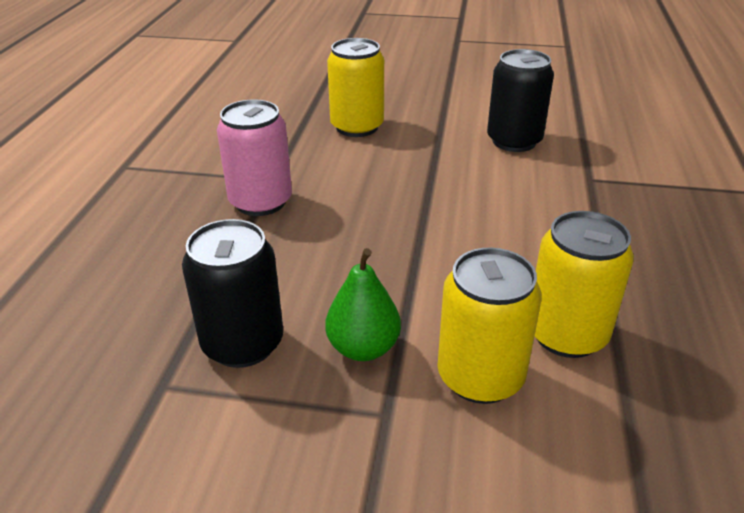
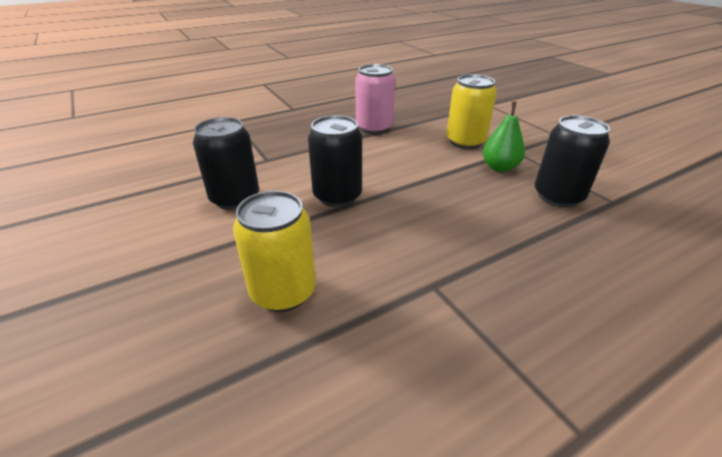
camera: 130 degrees left, 0 degrees up
pink can [217,99,292,216] -> pink can moved to [355,64,396,134]
yellow can [534,211,634,358] -> none
none -> black can [308,115,362,207]

